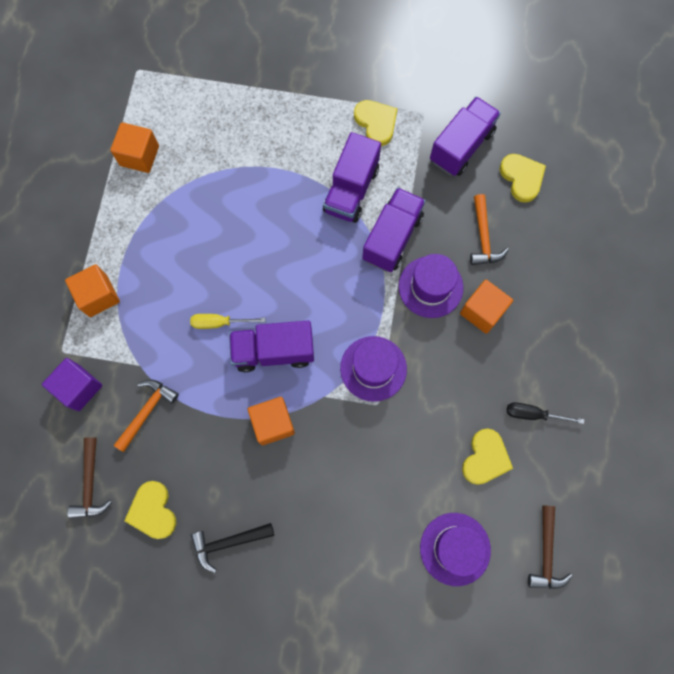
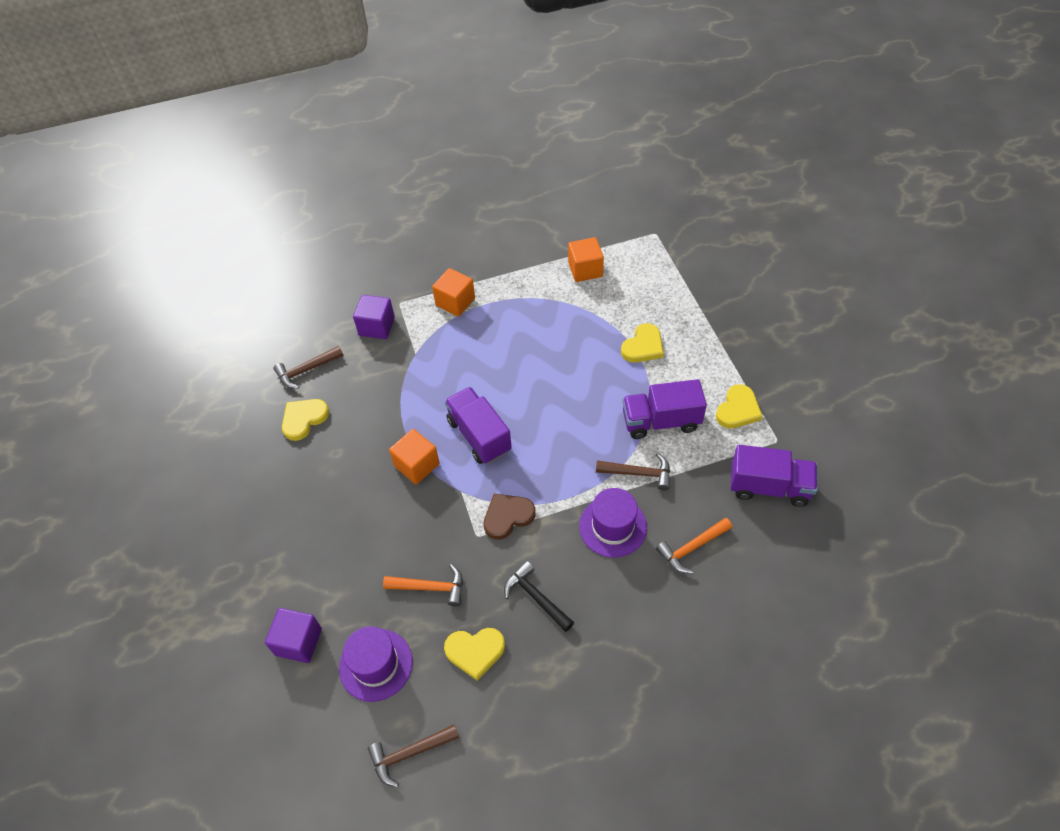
camera: 65 degrees right, 20 degrees down
orange hammer [113,379,179,452] -> orange hammer moved to [383,564,463,606]
yellow screwdriver [190,314,265,329] -> none
black hammer [191,523,274,573] -> black hammer moved to [504,561,574,632]
purple hat [340,336,407,402] -> brown heart [483,494,536,540]
purple truck [362,187,426,272] -> brown hammer [596,453,670,491]
orange cube [460,280,513,334] -> none
yellow heart [499,154,546,203] -> yellow heart moved to [621,323,664,363]
black screwdriver [507,403,584,424] -> none
none -> purple cube [265,608,322,663]

